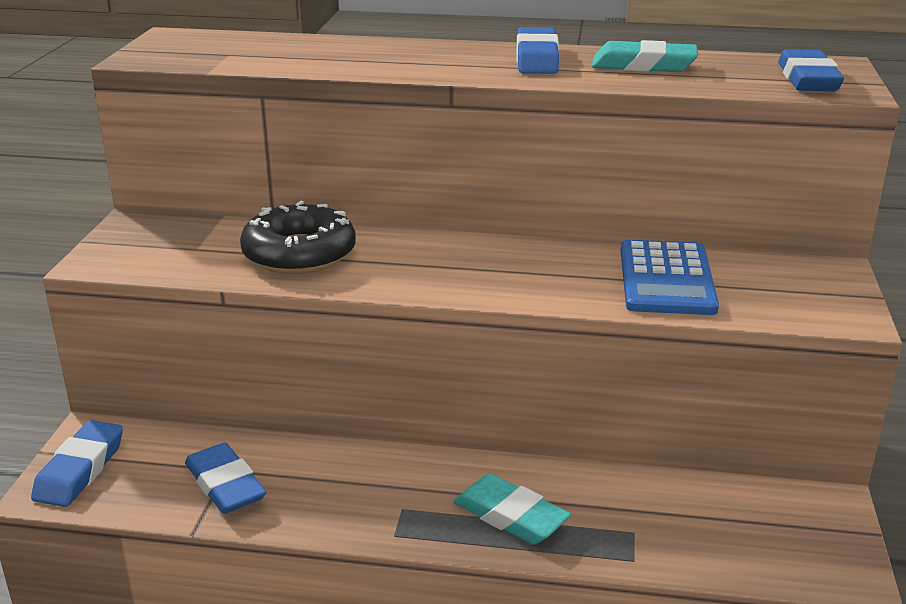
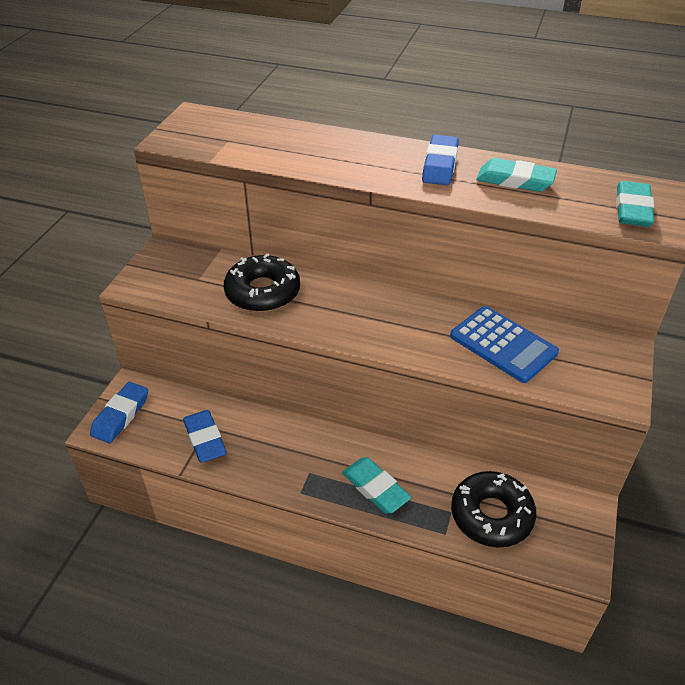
camera: 10 degrees right, 15 degrees up
blue calculator [620,240,719,315] -> blue calculator turned 60 degrees counterclockwise [450,306,559,383]
blue eraser [778,49,844,91] -> turquoise eraser [616,181,654,227]
none -> black donut [451,471,536,548]

